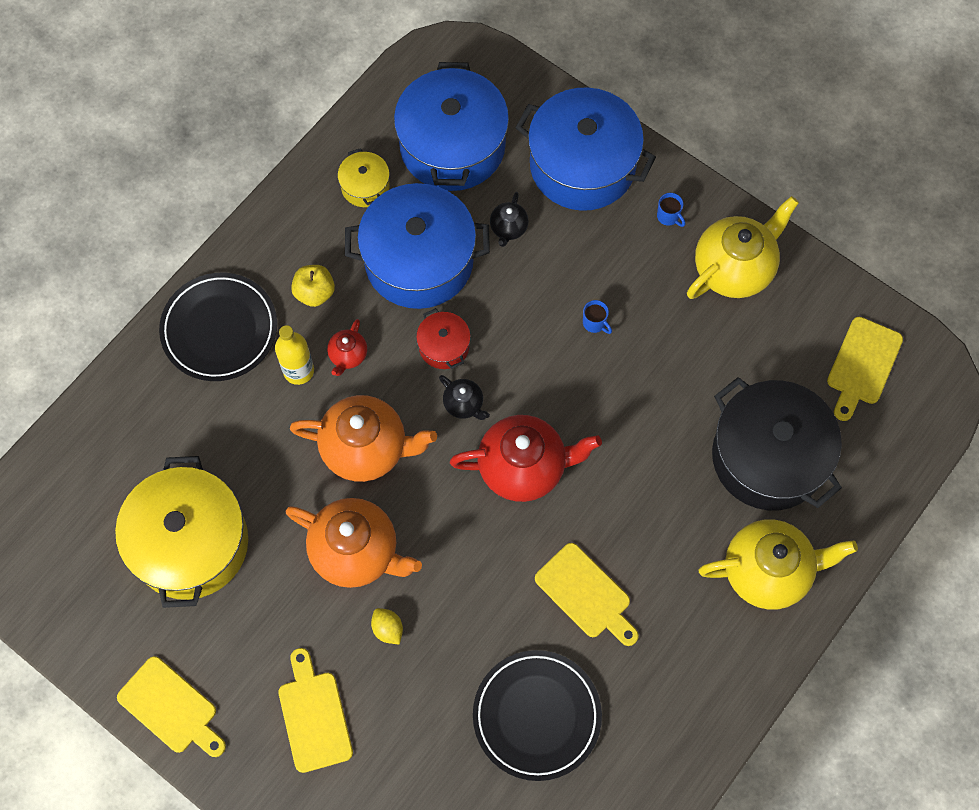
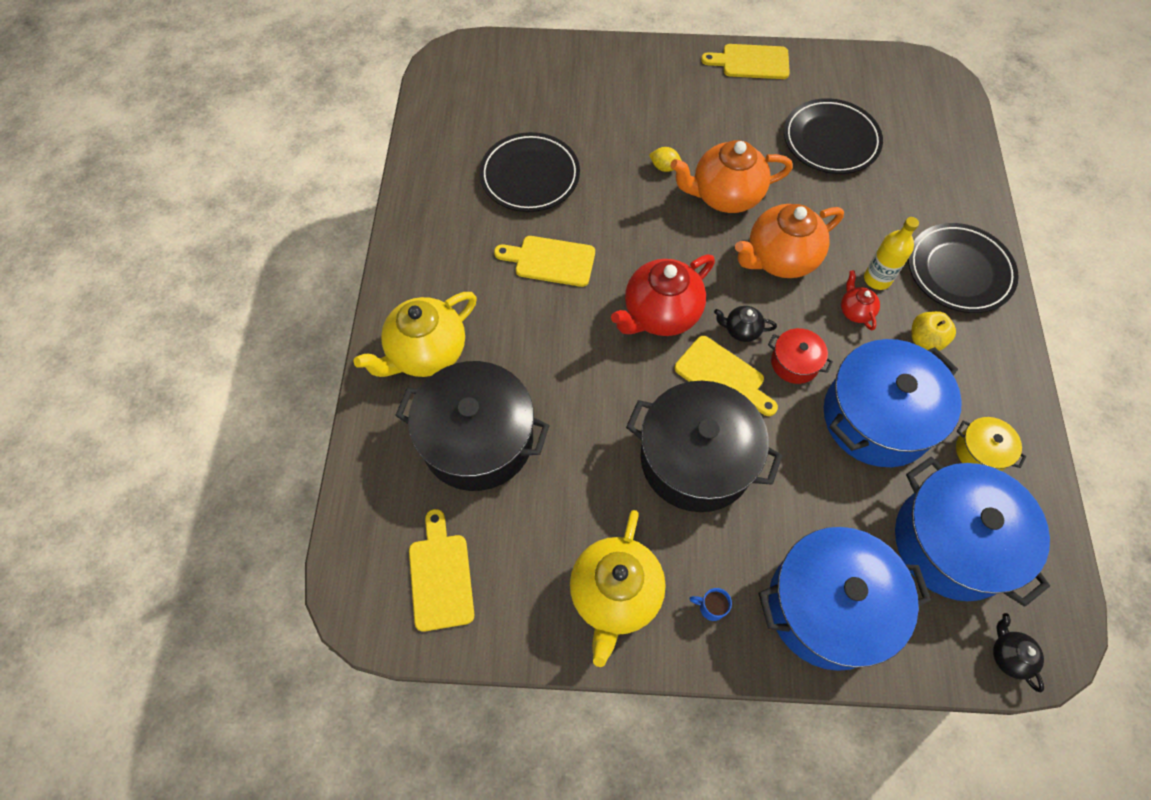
camera: 145 degrees right, 5 degrees down
yellow pot [115,456,248,608] -> black plate [784,98,883,174]
yellow cutting board [279,648,353,773] -> yellow cutting board moved to [674,336,778,416]
black teapot [490,192,529,247] -> black teapot moved to [993,613,1044,693]
blue mug [583,300,612,334] -> black pot [626,381,783,512]

